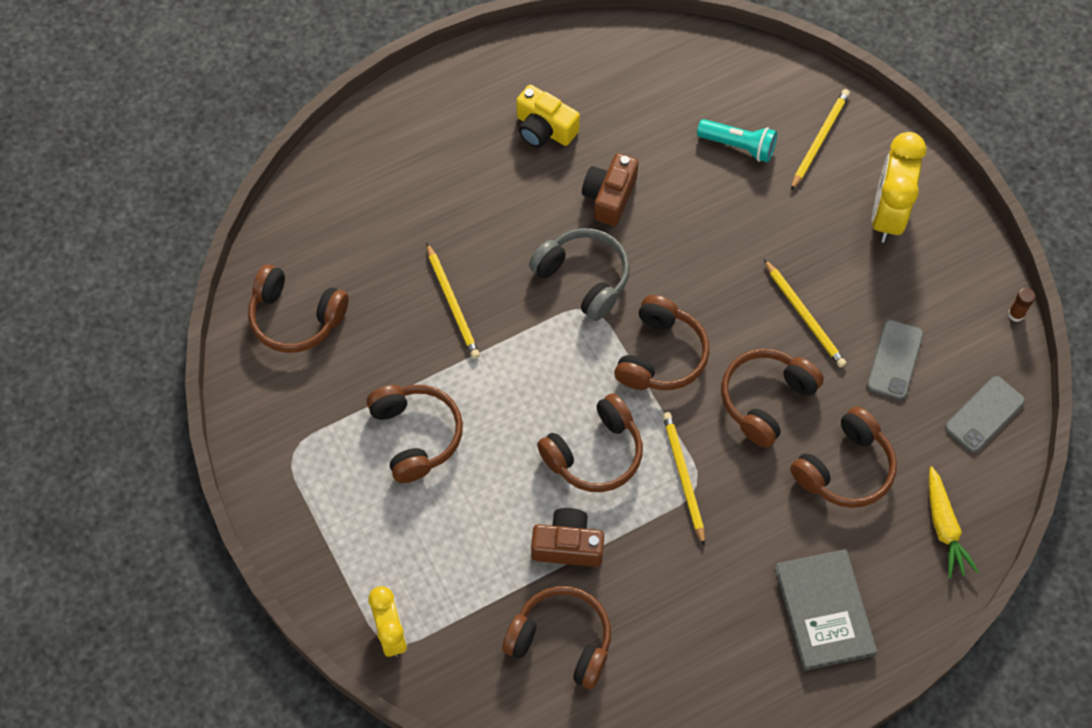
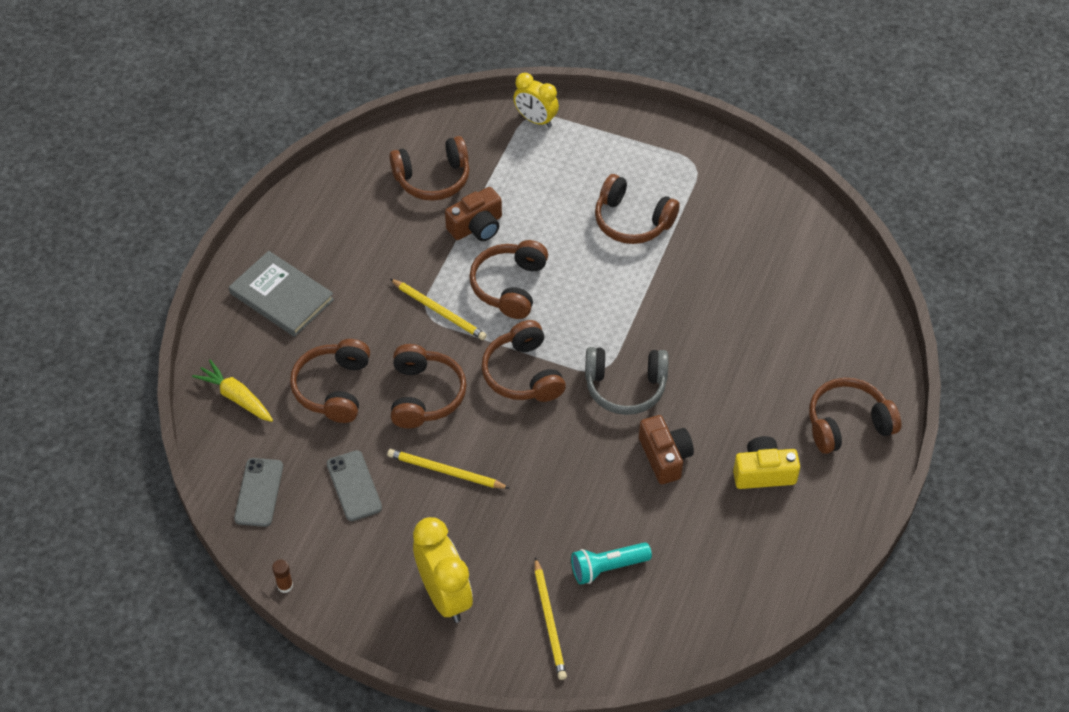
camera: 140 degrees right, 10 degrees down
brown headphones [248,264,349,353] -> brown headphones moved to [809,378,901,454]
yellow pencil [427,243,480,359] -> none

